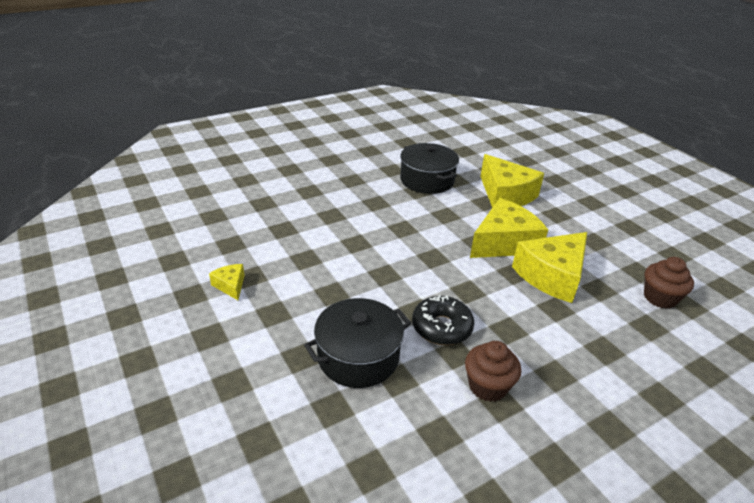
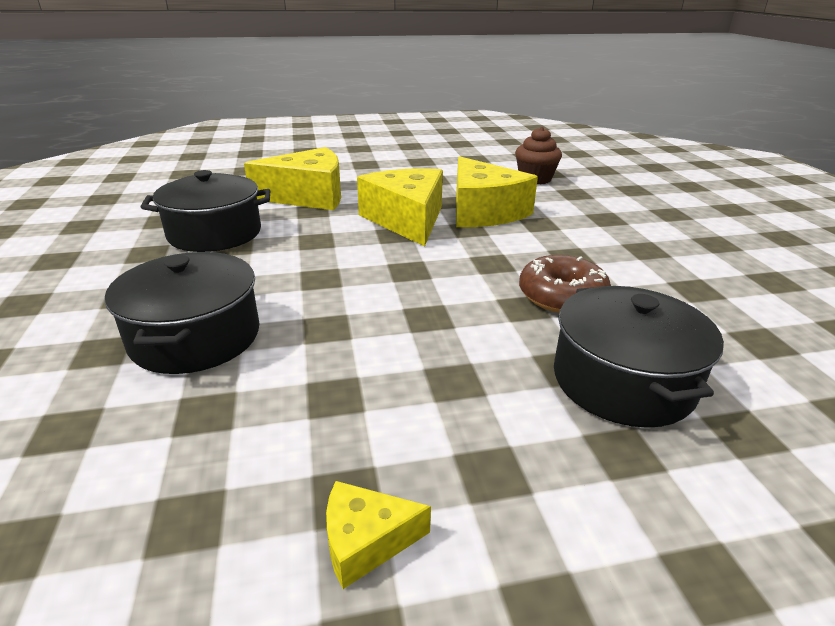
camera: 70 degrees left, 5 degrees down
black donut [412,295,474,345] -> brown donut [519,255,611,313]
brown cupcake [465,341,521,402] -> none
none -> black pot [105,252,259,374]

